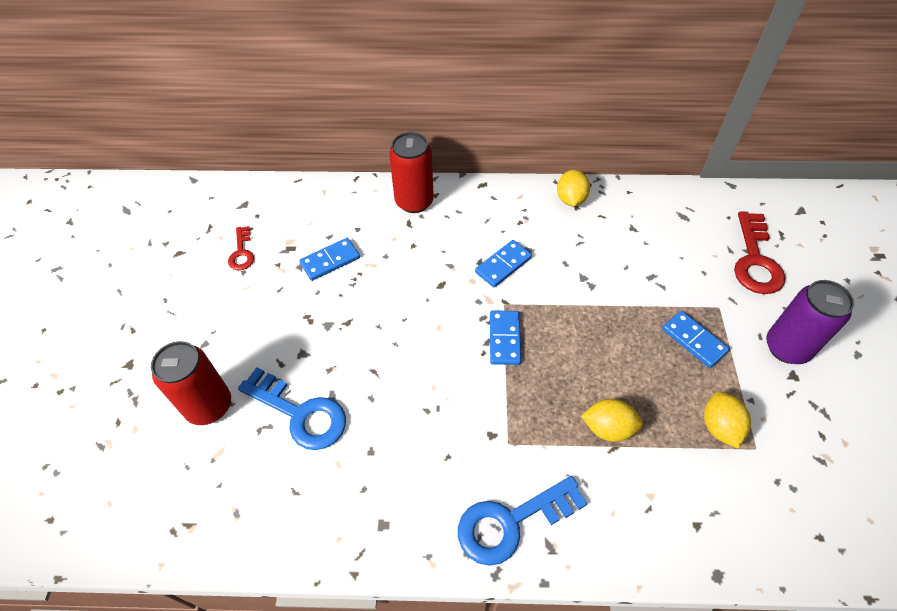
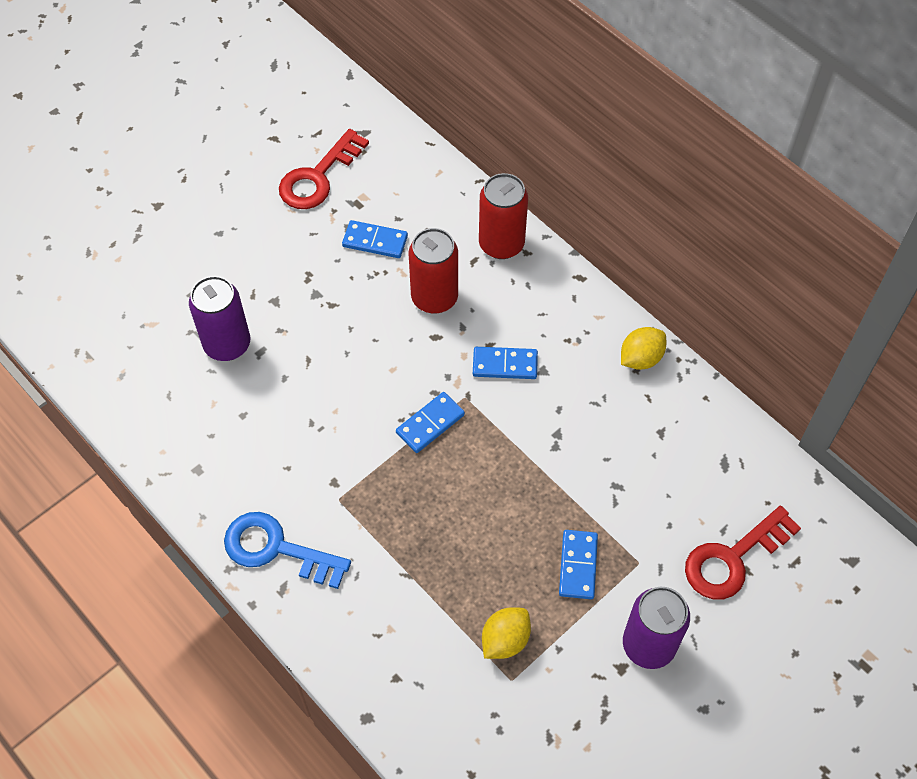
camera: 45 degrees right, 5 degrees up
red can [151,341,231,425] -> red can moved to [409,228,458,314]
red key [228,226,254,270] -> red key [279,129,369,209], size x1.82
blue key [238,367,346,450] -> purple can [189,276,250,361]
yellow lemon [581,399,643,442] -> none

